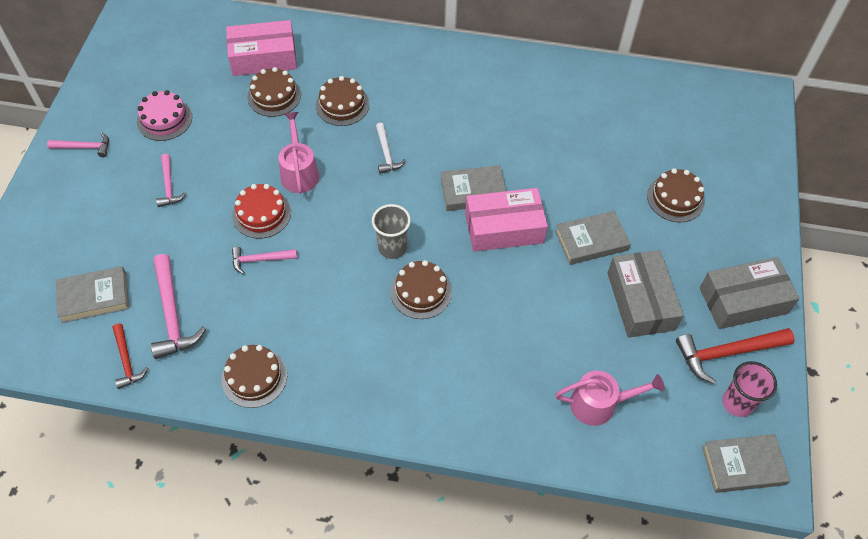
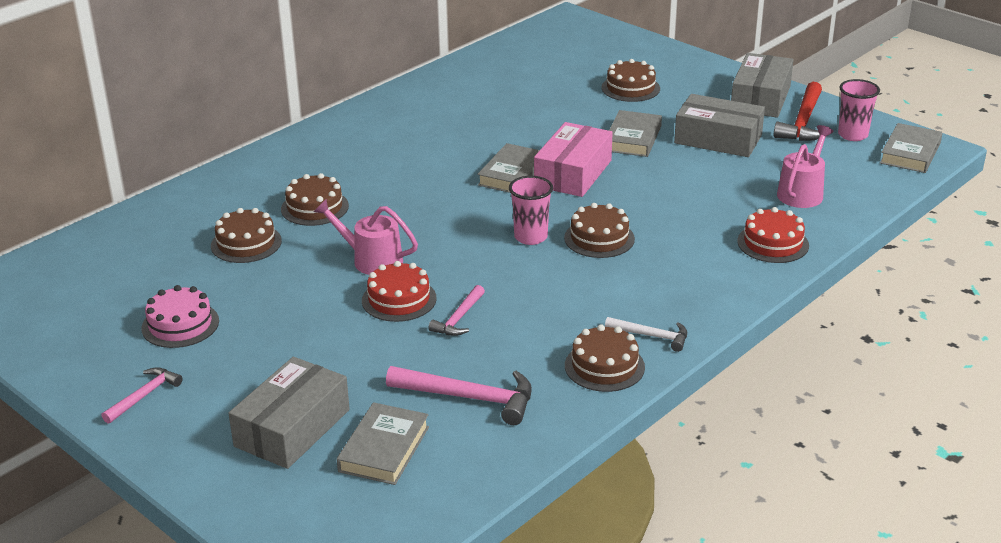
camera: 55 degrees left, 25 degrees down
red hammer [113,324,148,389] -> none
pink hammer [156,154,186,207] -> none
pink box [226,20,297,76] -> none
grey cup [372,204,411,259] -> pink cup [509,176,553,245]
white hammer [376,123,406,174] -> white hammer moved to [605,317,687,352]
none -> grey box [228,357,350,469]
none -> red cake [737,207,809,263]

